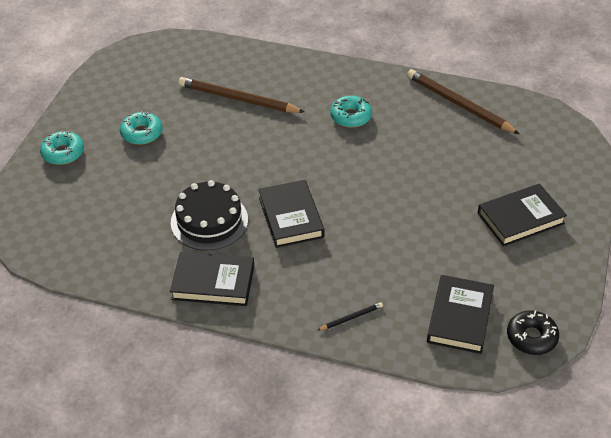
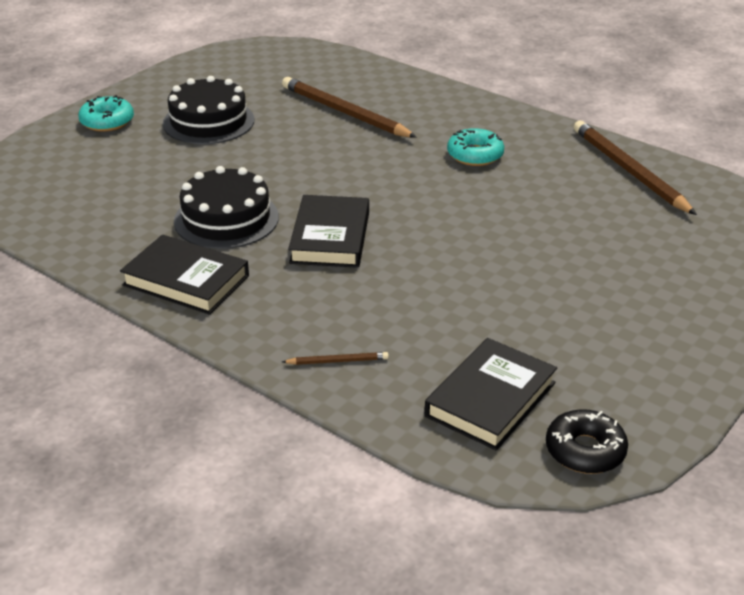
camera: 20 degrees right, 10 degrees down
turquoise donut [120,111,163,145] -> black cake [163,76,254,144]
black pencil [318,302,383,330] -> brown pencil [282,352,389,365]
black book [478,183,567,247] -> none

